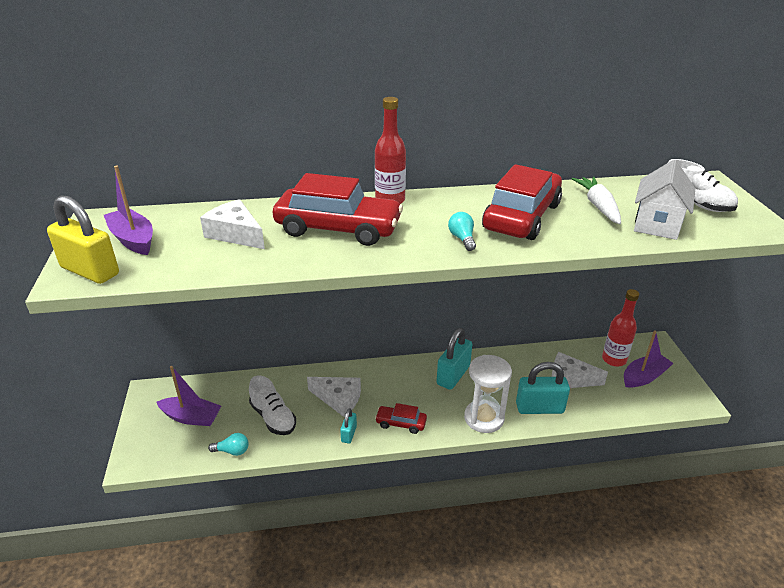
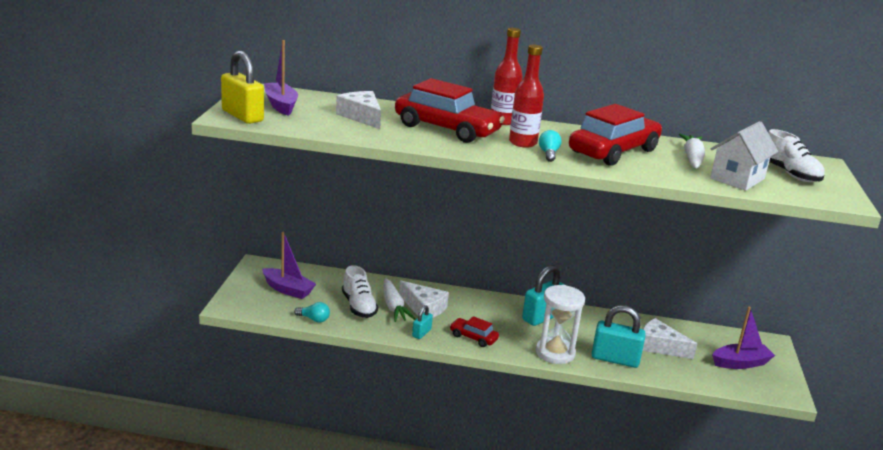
camera: 15 degrees right, 10 degrees down
red bottle [602,289,639,367] -> red bottle moved to [509,45,544,148]
none -> white carrot [383,278,415,322]

